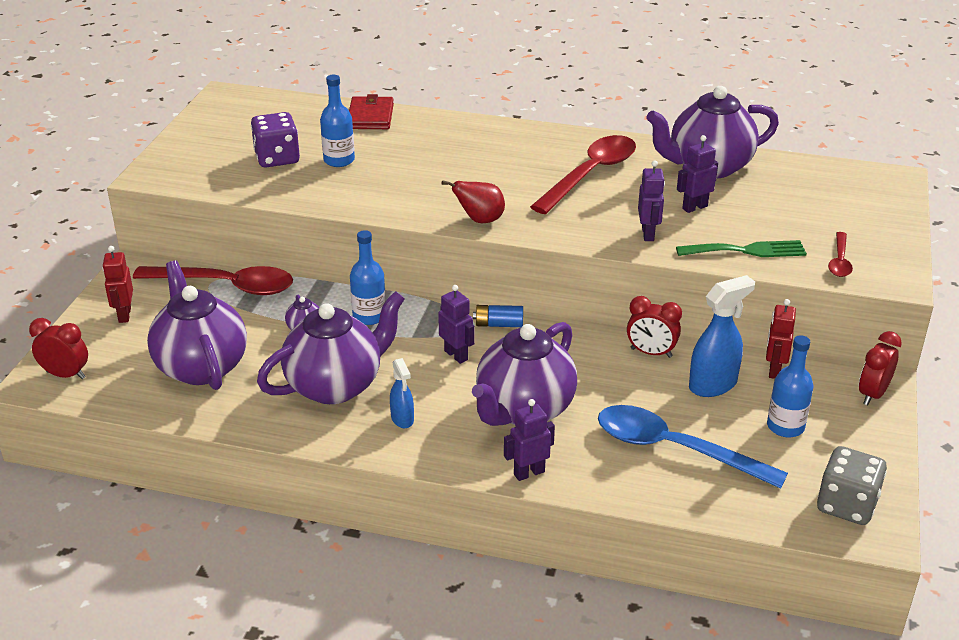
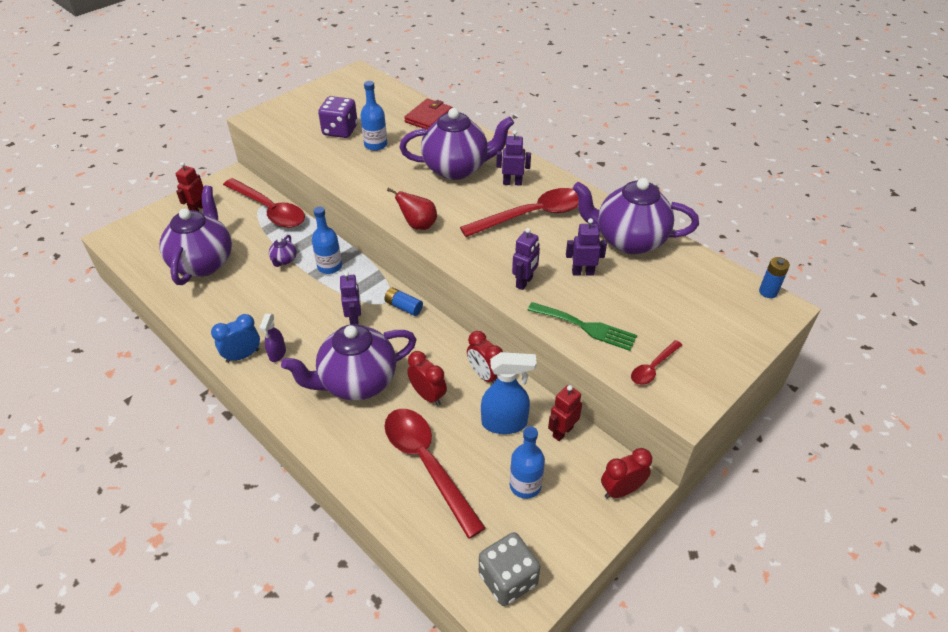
camera: 30 degrees right, 10 degrees up
red clock [29,318,88,379] -> red clock moved to [407,351,447,406]
purple teapot [257,291,405,404] -> purple teapot moved to [400,108,514,180]
blue spray bottle [390,358,414,428] -> purple spray bottle [259,314,286,362]
purple robot [504,399,555,481] -> purple robot moved to [496,130,531,185]
blue spoon [598,405,788,489] -> red spoon [385,409,486,539]
none -> blue clock [211,314,260,363]
none -> blue battery [759,257,790,298]

